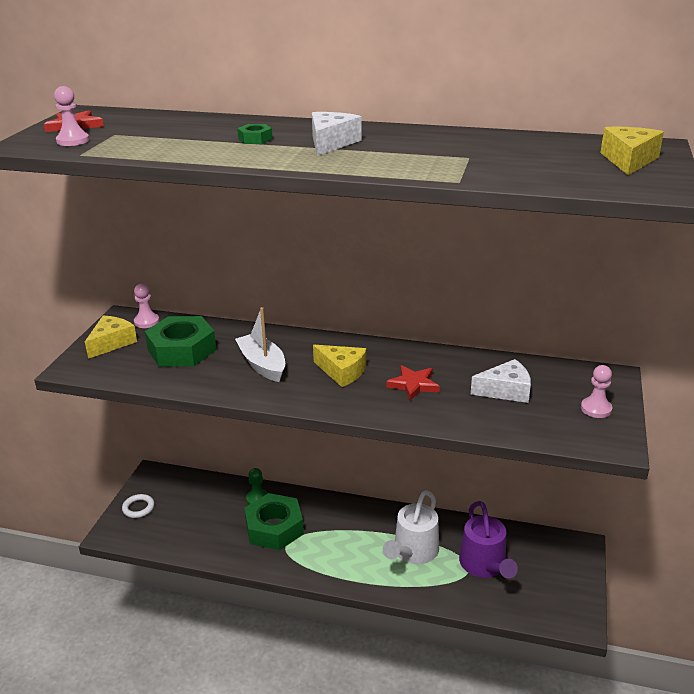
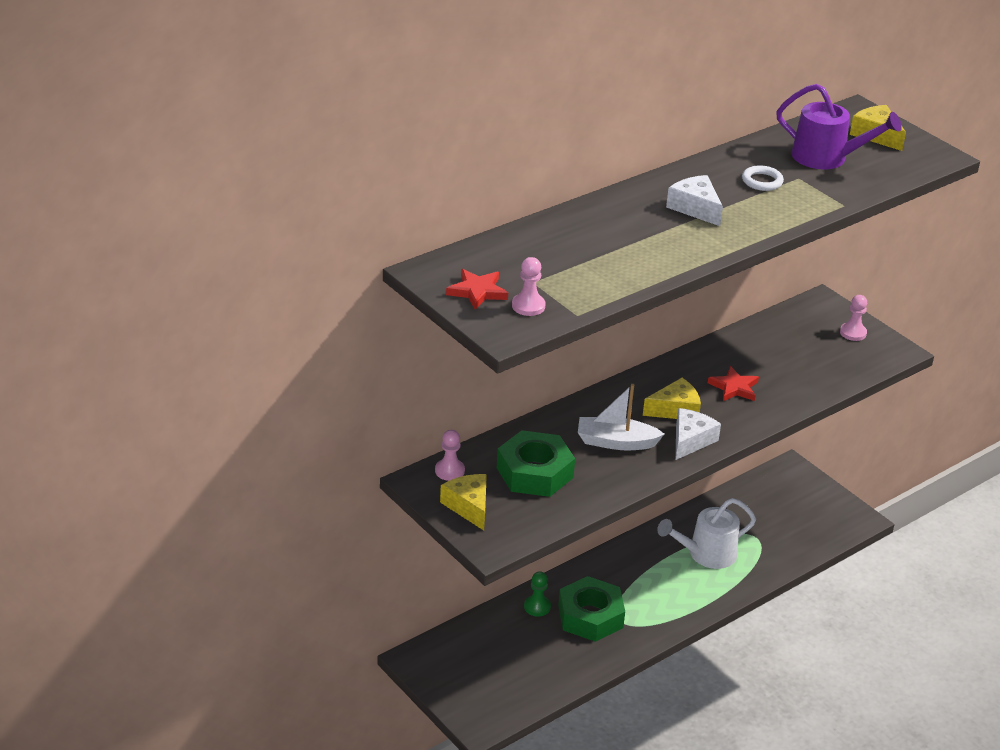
camera: 55 degrees left, 5 degrees up
white ring [122,494,154,518] -> white ring moved to [742,165,784,191]
green nut [237,124,273,144] -> none
white watering can [383,490,439,564] -> white watering can turned 90 degrees clockwise [657,498,756,569]
purple watering can [459,501,518,578] -> purple watering can moved to [776,84,902,169]
white cheese [471,359,531,403] -> white cheese moved to [676,408,721,460]

